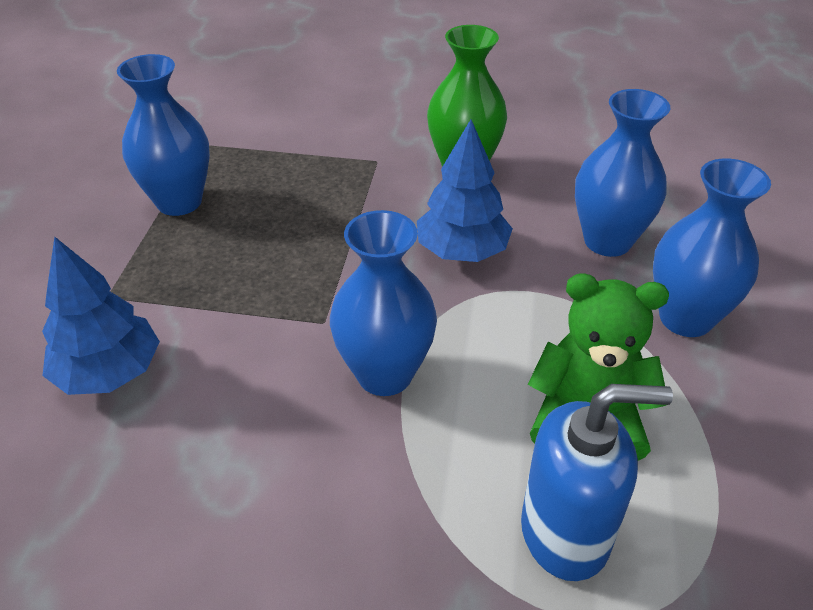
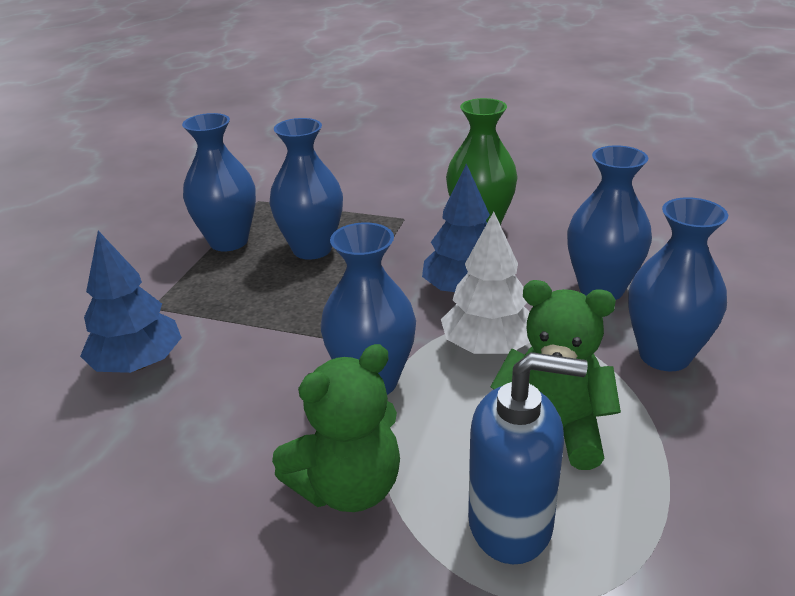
camera: 10 degrees right, 10 degrees down
none -> blue vase [269,118,343,260]
none -> green teddy bear [272,344,400,512]
none -> white tree [441,212,530,354]

